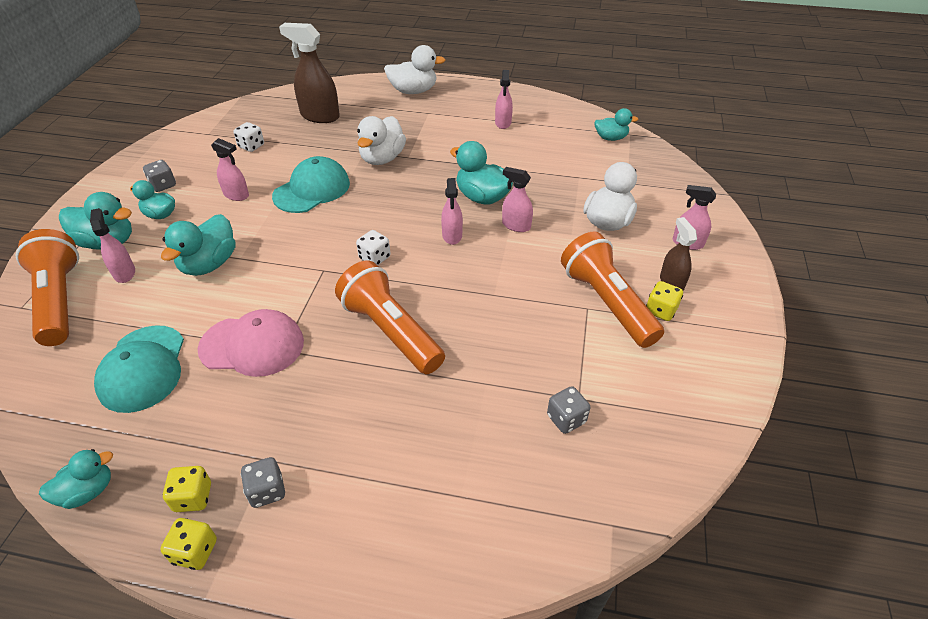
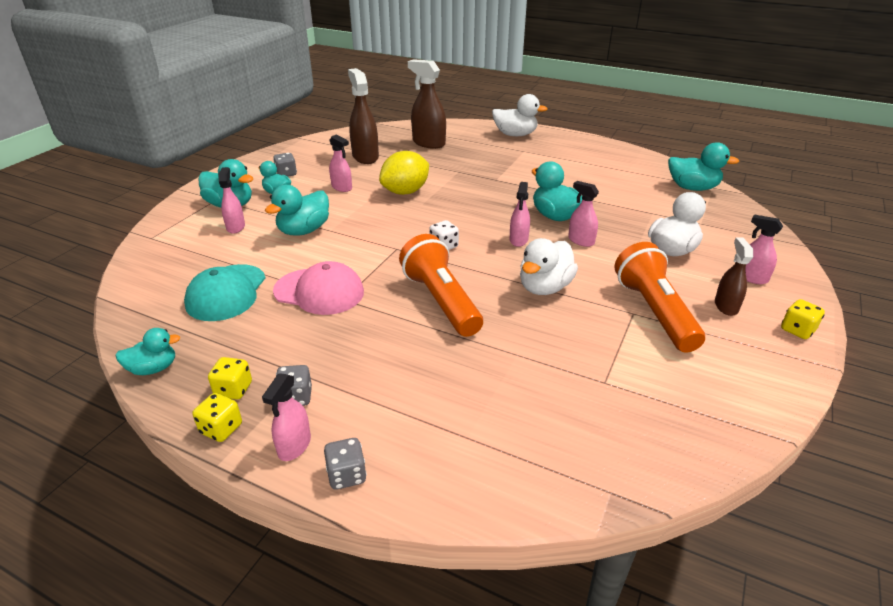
camera: 15 degrees right, 10 degrees down
orange flashlight [16,229,79,346] -> none
white dice [234,122,264,152] -> brown spray bottle [348,68,379,164]
turquoise cap [272,156,350,213] -> yellow lemon [379,151,429,195]
white duck [357,116,406,165] -> white duck moved to [520,238,578,295]
pink spray bottle [495,70,513,129] -> pink spray bottle moved to [262,373,311,461]
grey dice [547,386,590,434] -> grey dice moved to [324,438,367,490]
turquoise duck [594,108,638,141] -> turquoise duck [668,142,739,191], size x1.57
yellow dice [646,281,683,321] -> yellow dice moved to [781,299,825,339]

